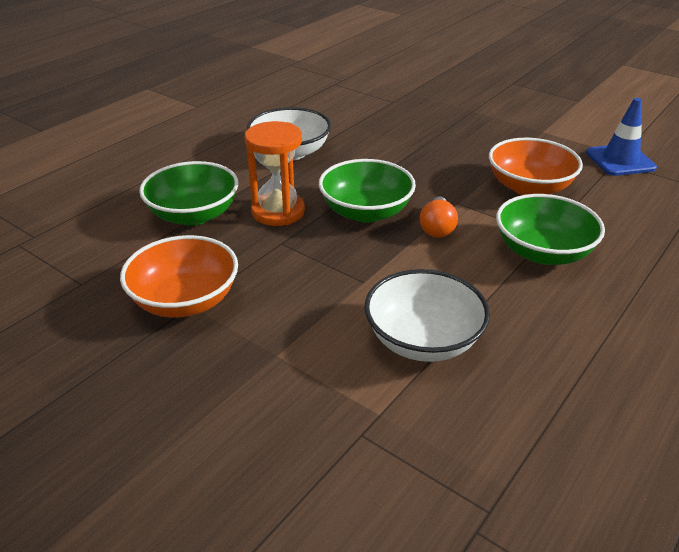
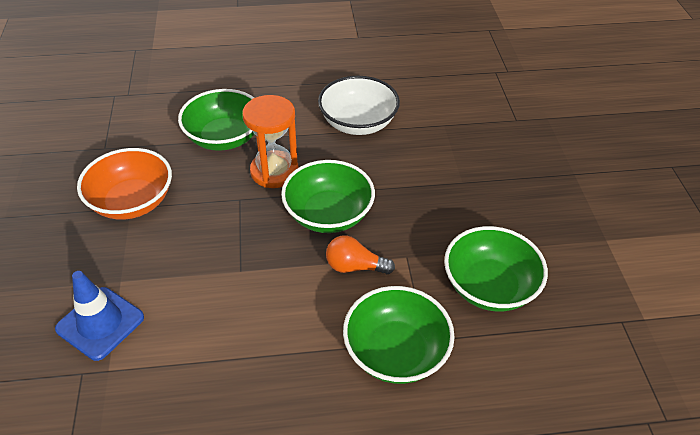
camera: 45 degrees right, 10 degrees up
white bowl [364,269,490,362] -> none
orange light bulb [420,196,458,238] -> orange light bulb turned 45 degrees clockwise [326,235,395,274]
orange bowl [489,138,583,195] -> green bowl [444,226,548,311]
blue traffic cone [586,98,657,176] -> blue traffic cone moved to [55,271,144,361]

